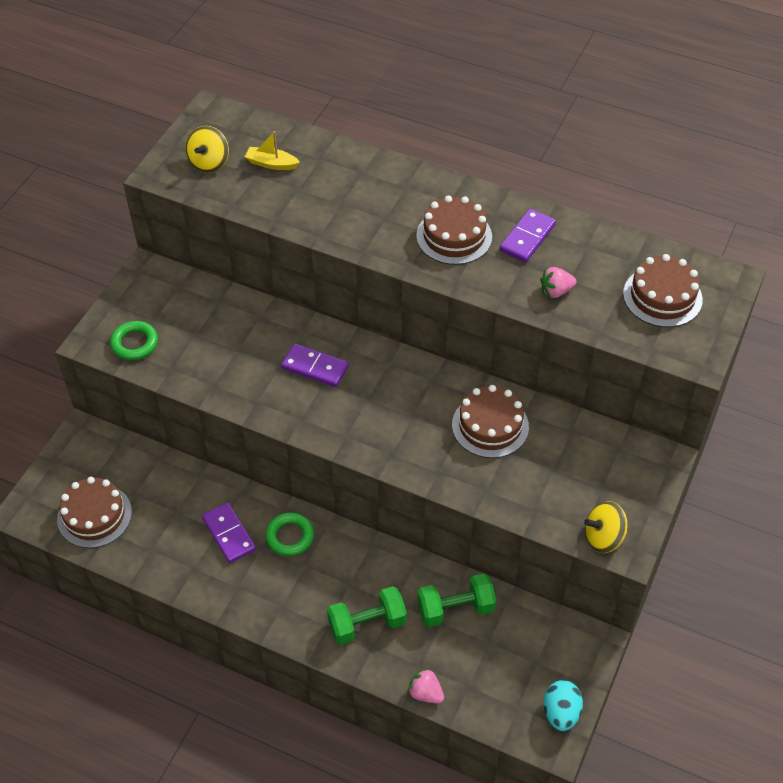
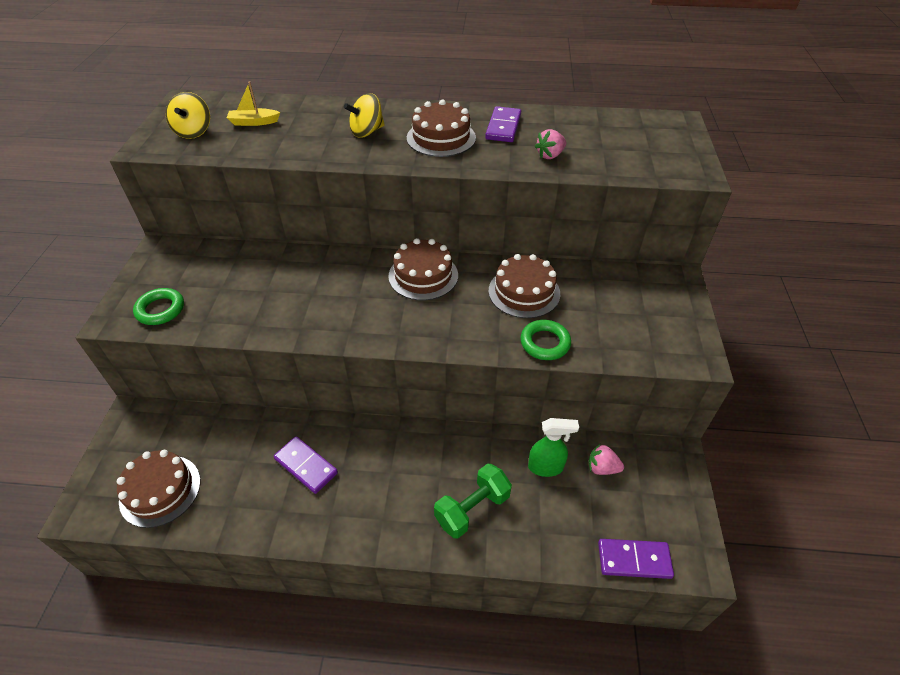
camera: 20 degrees left, 5 degrees down
green ring [265,512,314,556] -> green ring moved to [520,320,571,360]
purple domino [281,344,349,387] -> purple domino moved to [598,539,674,579]
pink strawberry [408,668,444,704] -> pink strawberry moved to [588,444,624,475]
green dumbbell [417,573,496,627] -> green spray bottle [528,418,579,477]
turquoise egg [544,680,583,731] -> none
yellow spinning top [584,501,627,553] -> yellow spinning top moved to [344,93,385,138]
brown cake [623,254,703,327] -> brown cake moved to [388,238,458,301]

